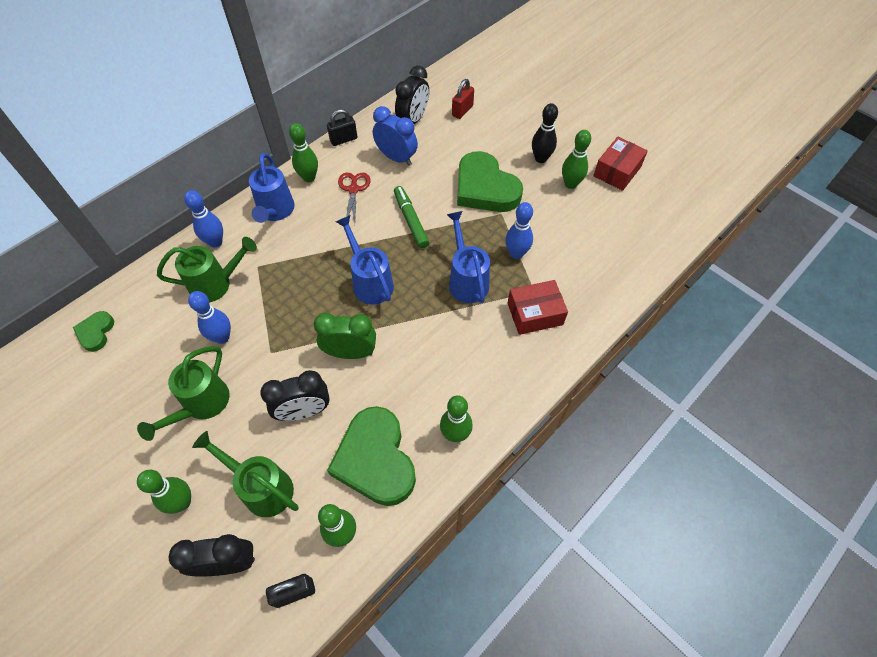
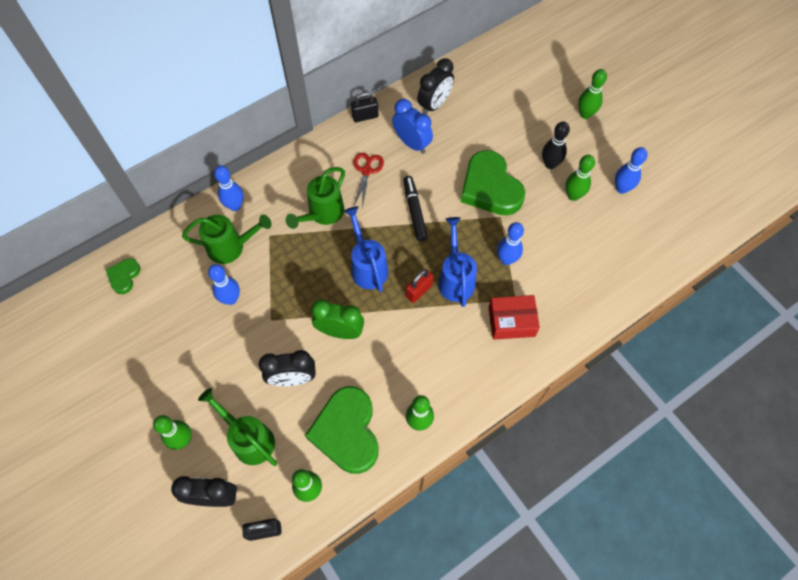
camera: 10 degrees right, 5 degrees up
green watering can [137,346,229,441] -> green watering can moved to [285,167,345,229]
blue watering can [249,153,295,223] -> none
green bowling pin [289,123,318,182] -> green bowling pin moved to [578,69,607,119]
green marker [394,186,429,248] -> black marker [403,176,428,241]
red padlock [452,79,474,119] -> red padlock moved to [406,269,433,303]
red box [593,137,648,191] -> blue bowling pin [615,147,648,194]

